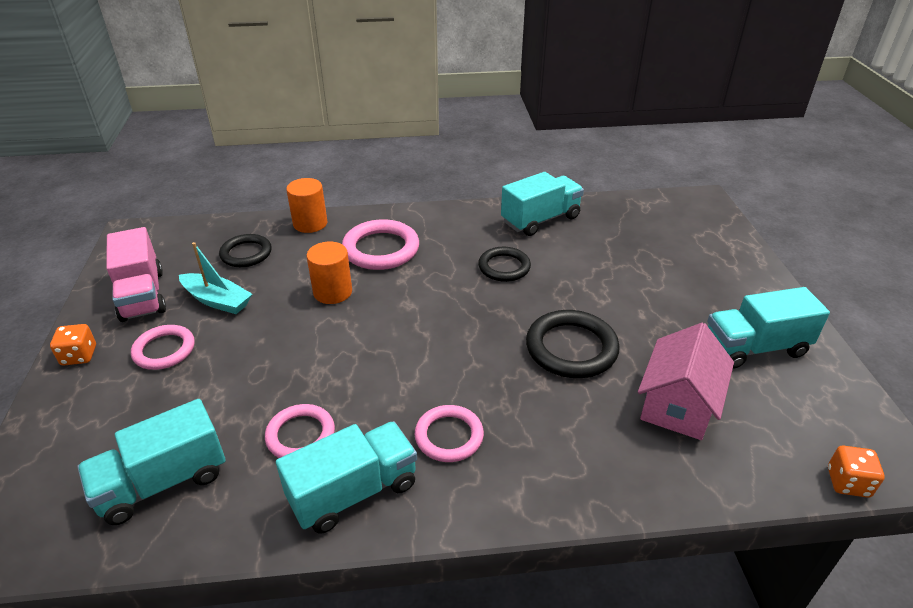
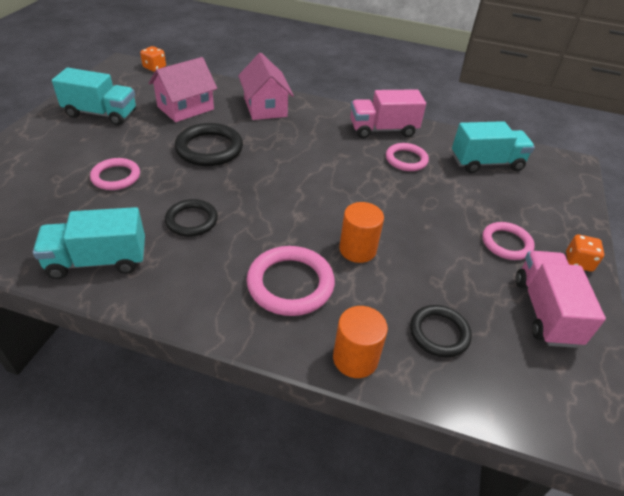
camera: 160 degrees left, 5 degrees up
turquoise boat [179,242,252,314] -> none
turquoise truck [276,421,417,534] -> pink truck [351,89,426,139]
pink ring [415,405,484,462] -> pink ring moved to [90,158,140,190]
none -> pink house [238,53,294,120]

